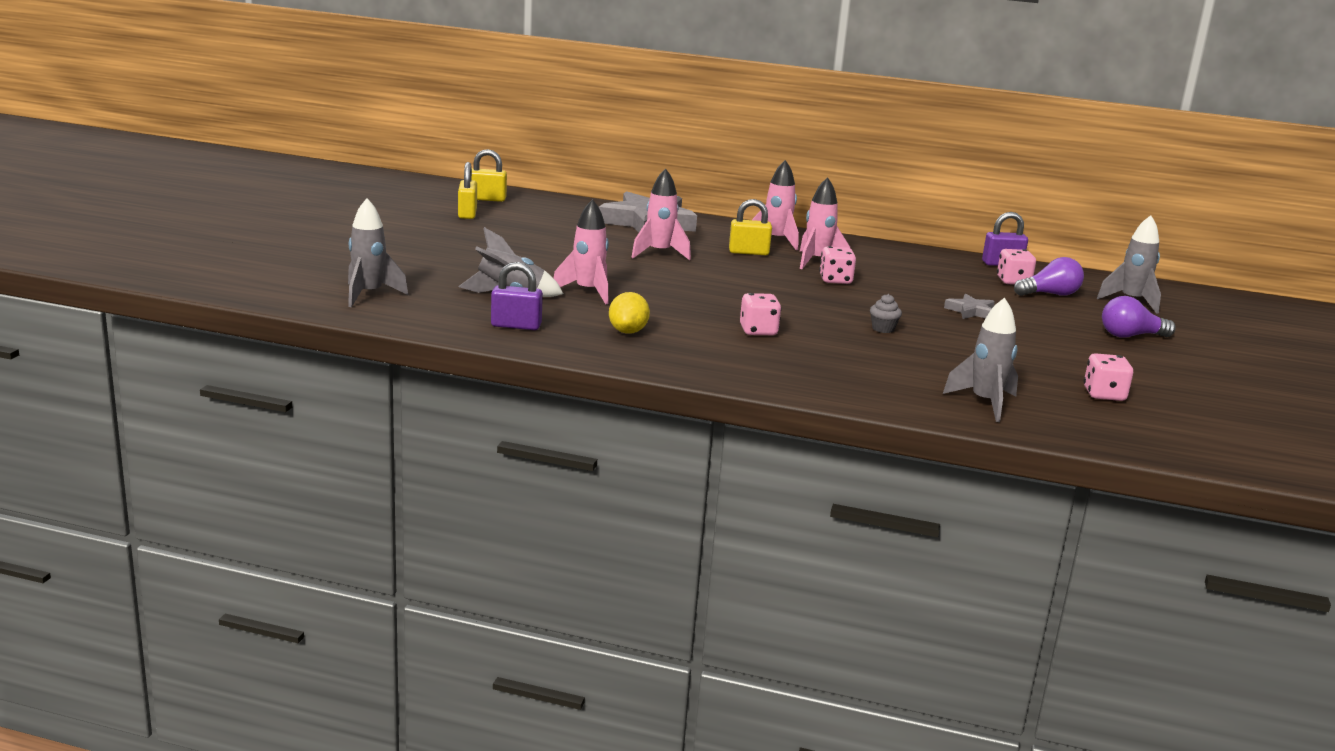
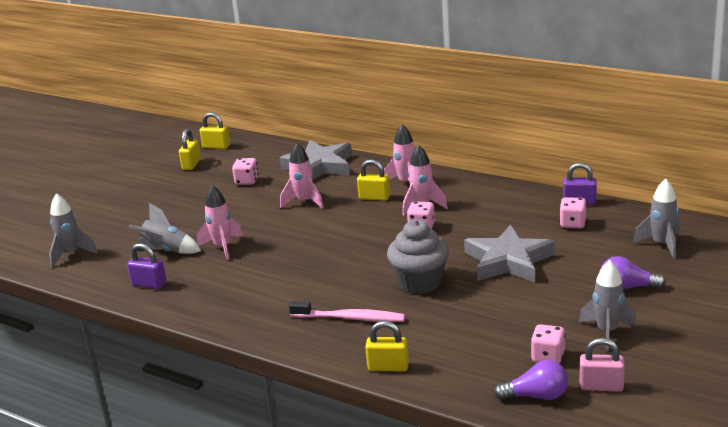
camera: 20 degrees right, 5 degrees up
yellow lemon [609,292,650,334] -> none
pink dice [740,293,781,336] -> pink dice moved to [232,158,259,185]
grey cupcake [870,294,902,333] -> grey cupcake [387,219,449,294], size x2.49
grey rocket [943,297,1018,422] -> grey rocket moved to [579,260,637,351]
grey star [944,294,995,319] -> grey star [464,224,555,282], size x2.21
purple light bulb [1014,257,1084,296] -> purple light bulb moved to [494,360,568,400]
none -> pink toothbrush [289,301,405,322]
none -> yellow padlock [365,321,409,371]
none -> pink padlock [580,338,625,392]

